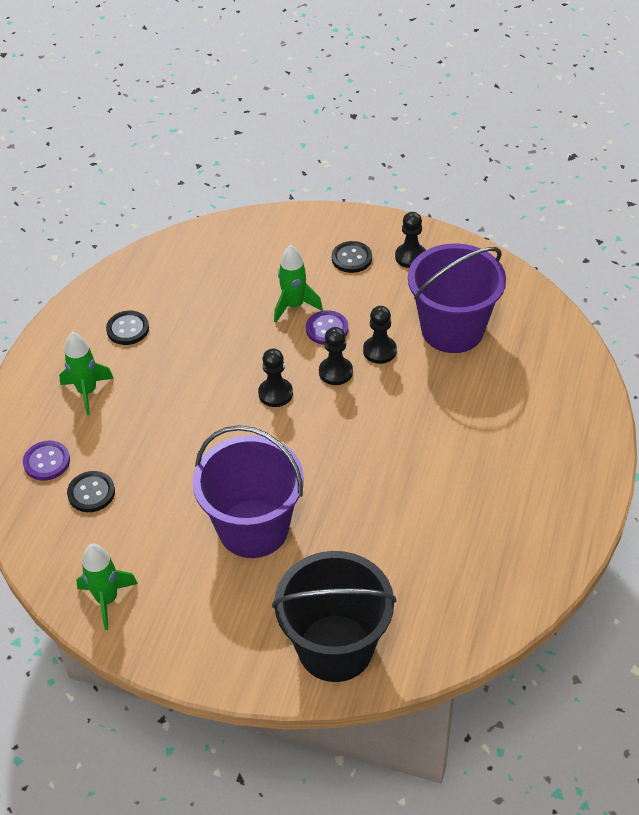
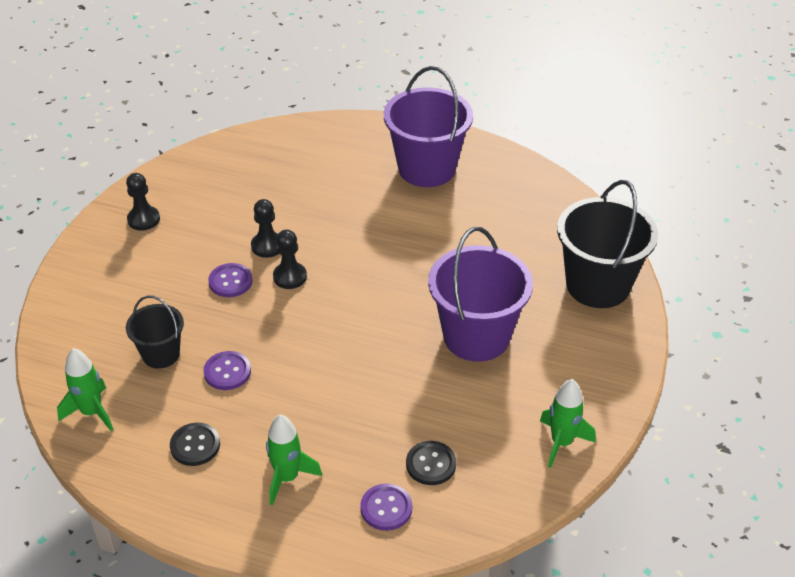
camera: 90 degrees left, 5 degrees down
black pawn [258,348,293,407] -> none
green rocket [274,245,323,323] -> green rocket moved to [57,348,114,431]
black button [332,241,372,273] -> none
purple bucket [408,243,506,353] -> purple bucket moved to [384,66,473,187]
none -> black bucket [126,295,184,369]
none -> purple button [203,351,251,390]

